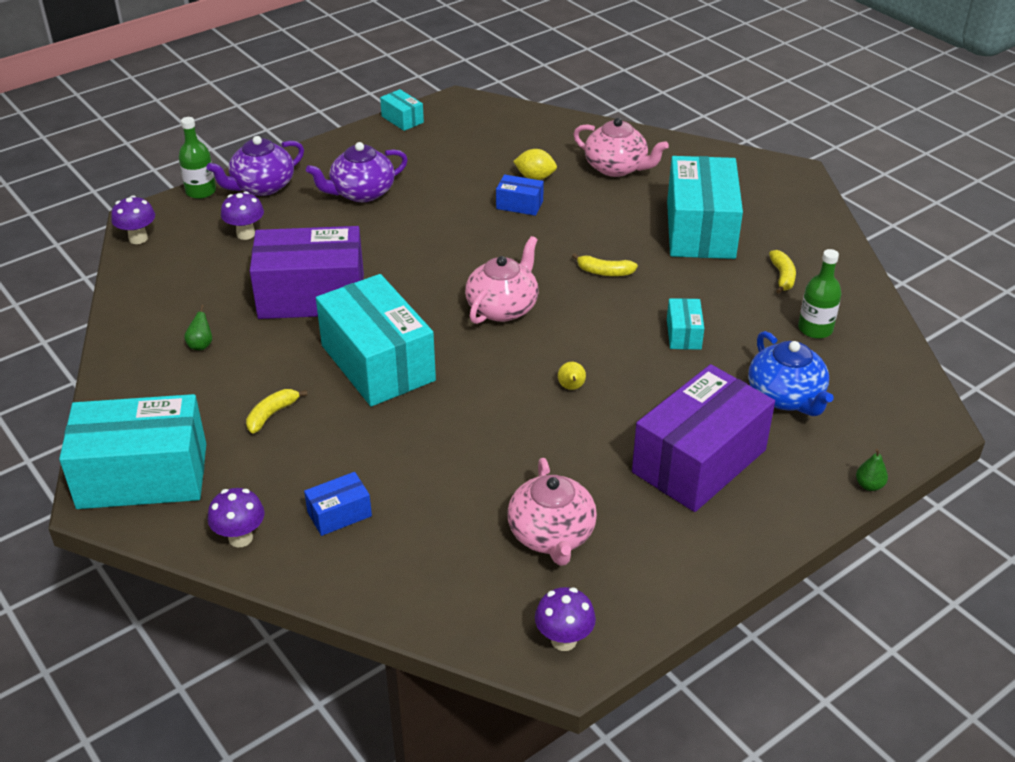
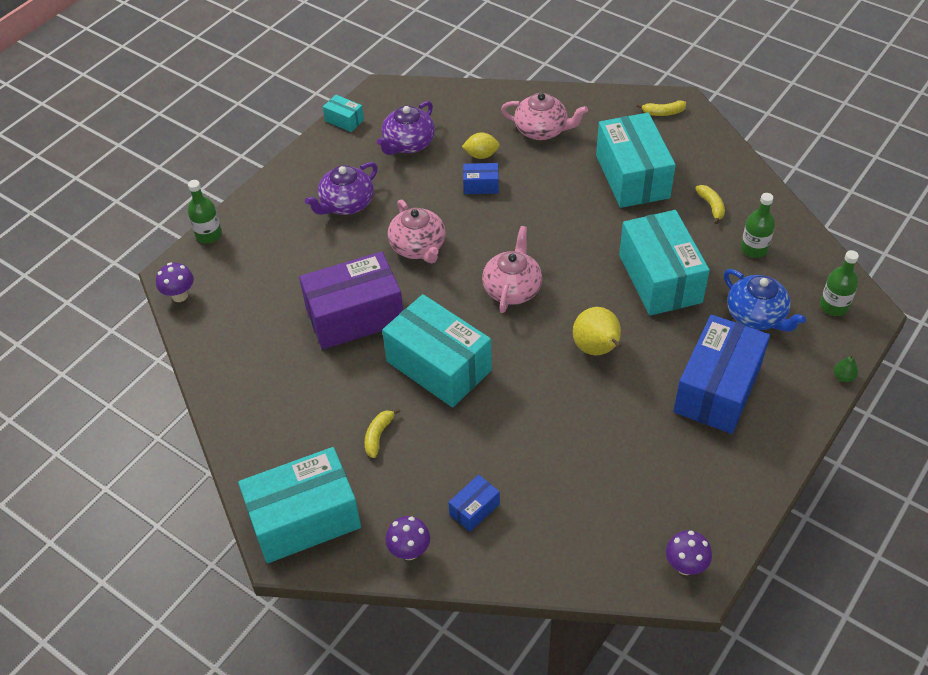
camera: 15 degrees left, 10 degrees up
green pear [184,305,212,350] -> none
purple teapot [206,136,304,196] -> purple teapot moved to [377,101,435,155]
purple mushroom [221,191,264,240] -> none
pink teapot [507,458,597,566] -> pink teapot moved to [388,200,446,263]
yellow pear [558,362,586,390] -> yellow pear [573,307,621,355], size x2.15
yellow banana [572,253,638,276] -> yellow banana moved to [637,100,686,116]
purple box [632,364,775,512] -> blue box [673,314,770,434]
turquoise box [667,298,704,350] -> turquoise box [619,210,710,316], size x2.26
none -> green bottle [820,250,859,316]

